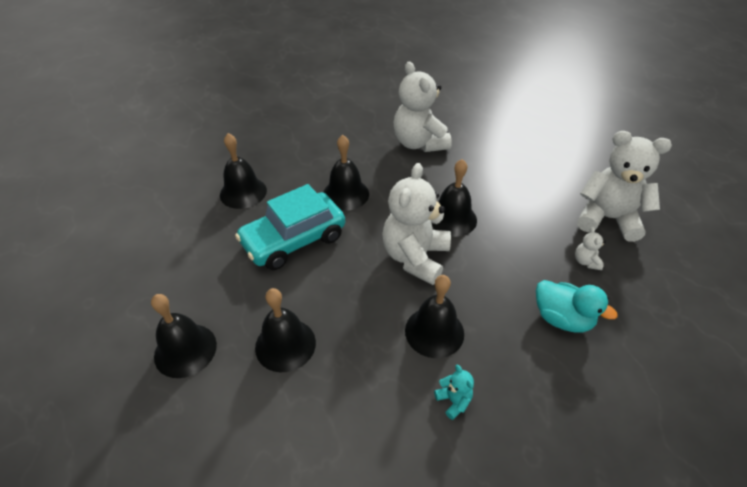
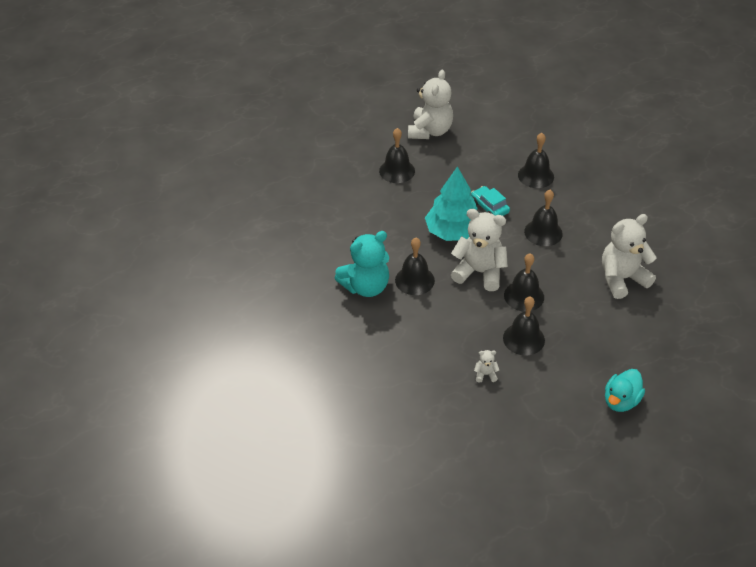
camera: 90 degrees right, 0 degrees up
turquoise car [235,184,345,270] -> turquoise car [471,186,510,216], size x0.57
black bell [255,288,316,372] -> black bell moved to [503,297,545,356]
turquoise teddy bear [434,365,474,420] -> turquoise teddy bear [335,231,389,297], size x2.45
turquoise duck [536,280,618,332] -> turquoise duck moved to [605,369,645,412]
white teddy bear [577,131,672,242] -> white teddy bear moved to [408,70,453,139]
none -> turquoise tree [425,166,478,241]

